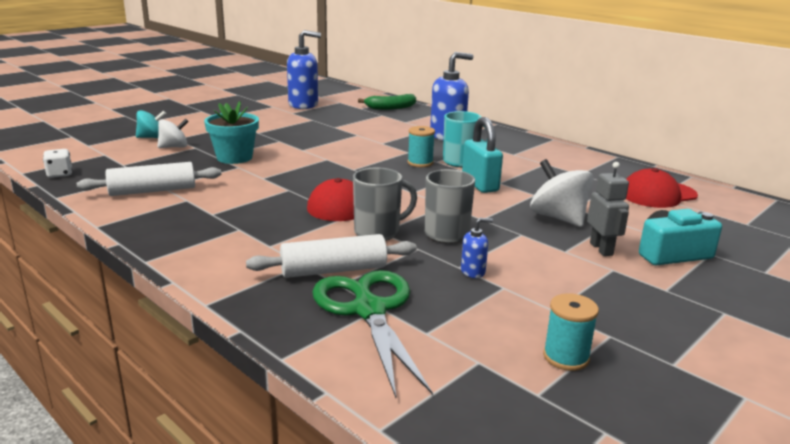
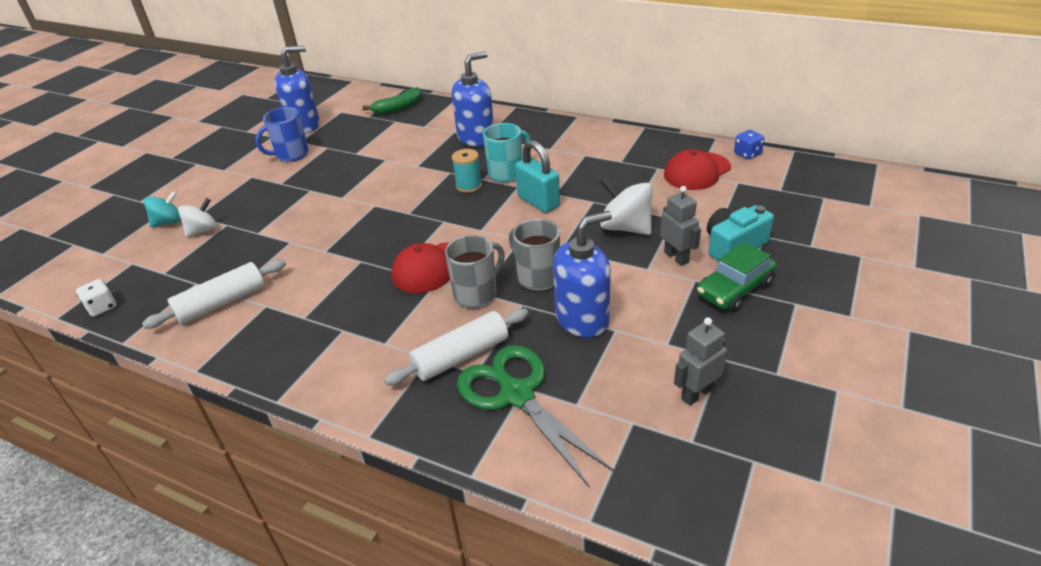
camera: 15 degrees left, 15 degrees up
turquoise flower pot [204,101,259,164] -> none
blue soap dispenser [461,218,493,278] -> blue soap dispenser [553,211,612,338], size x2.24
turquoise spool [543,293,599,371] -> grey robot [674,317,727,406]
none -> blue mug [255,107,309,162]
none -> green car [697,242,776,312]
none -> blue dice [734,130,764,159]

